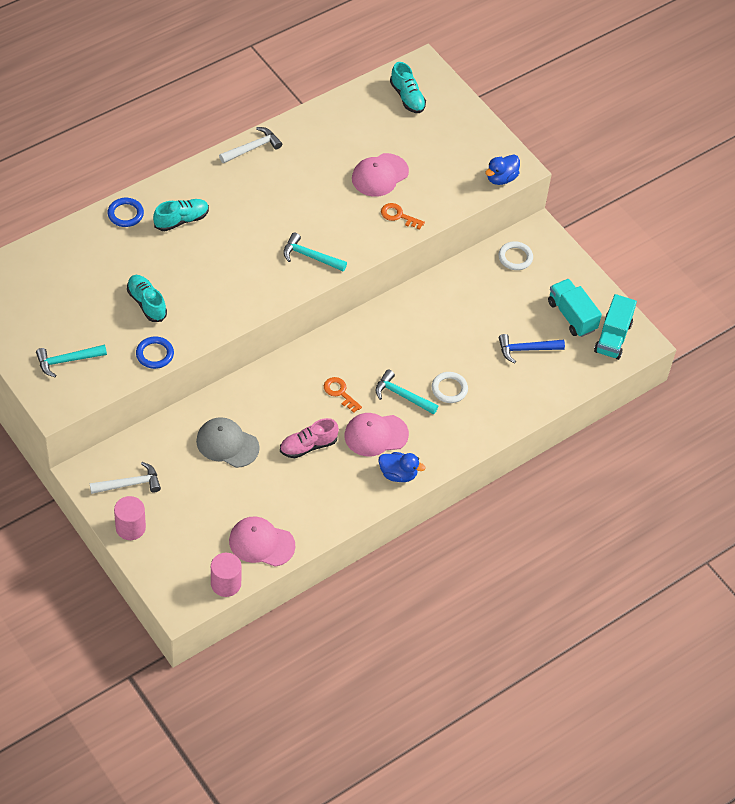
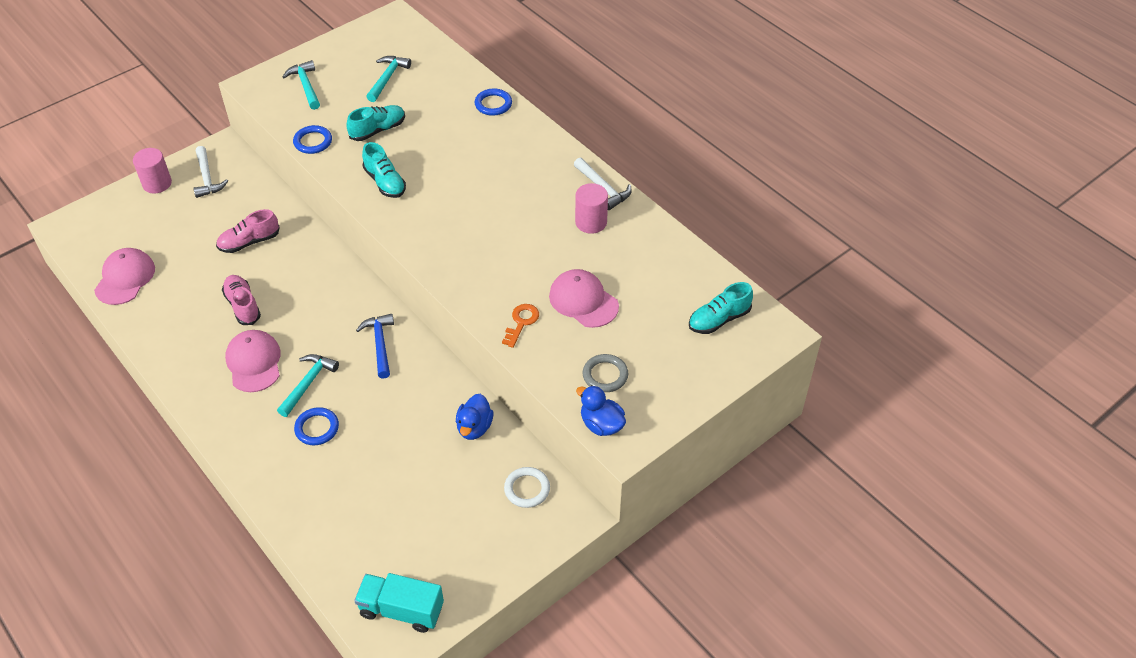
camera: 90 degrees right, 5 degrees down
turquoise shoe [153,199,209,231] -> turquoise shoe moved to [362,142,406,198]
grey cap [196,417,260,468] -> pink shoe [216,209,280,253]
pink cylinder [211,553,242,597] -> pink cylinder moved to [575,183,608,234]
turquoise hammer [283,232,347,271] -> turquoise hammer moved to [366,56,411,102]
orange key [324,377,362,413] -> none
blue duck [379,452,426,482] -> blue duck moved to [456,394,493,440]
white ring [432,372,468,403] -> blue ring [294,407,339,445]
blue hammer [499,334,565,363] -> blue hammer moved to [356,314,394,379]
turquoise truck [548,279,602,337] -> none
none -> grey ring [583,354,628,392]

